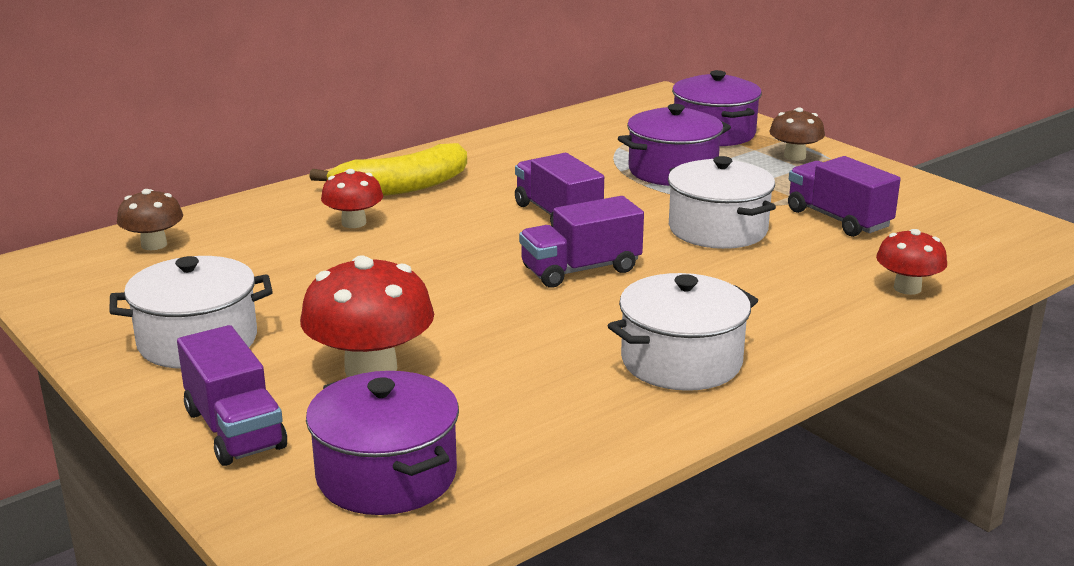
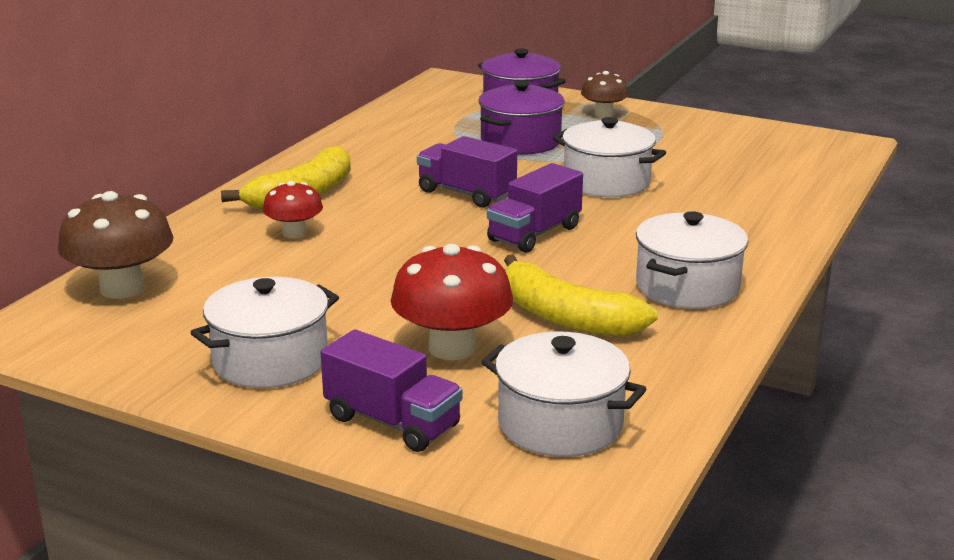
camera: 25 degrees left, 0 degrees up
brown mushroom [117,189,183,250] -> brown mushroom [58,191,173,299], size x1.70
purple pot [306,371,459,515] -> white pot [481,331,646,457]
purple truck [788,156,901,237] -> none
red mushroom [876,229,947,295] -> none
none -> yellow banana [504,255,658,337]

